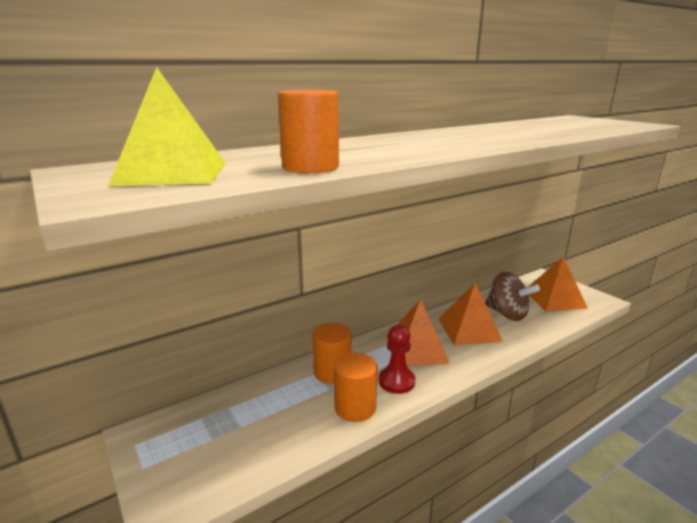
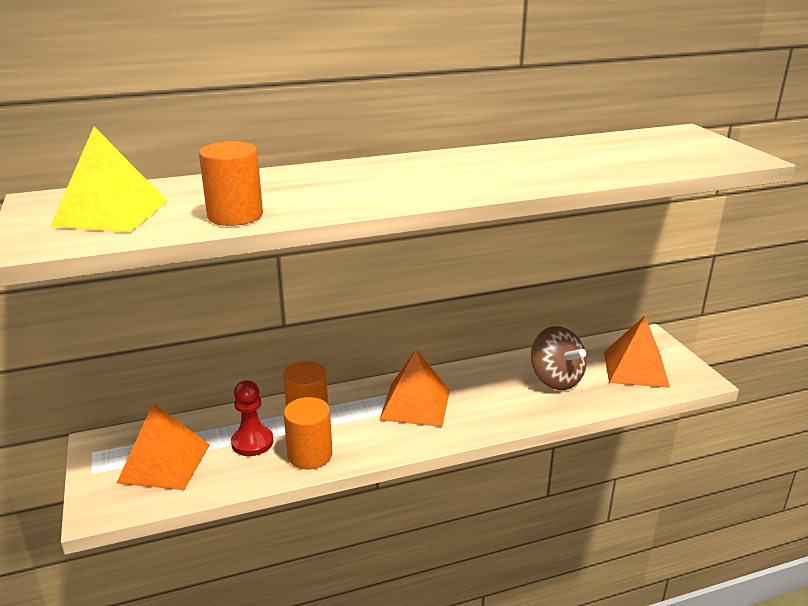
camera: 15 degrees right, 5 degrees up
red pawn [379,325,415,394] -> red pawn moved to [231,380,273,456]
orange pyramid [439,283,503,345] -> orange pyramid moved to [117,403,210,490]

